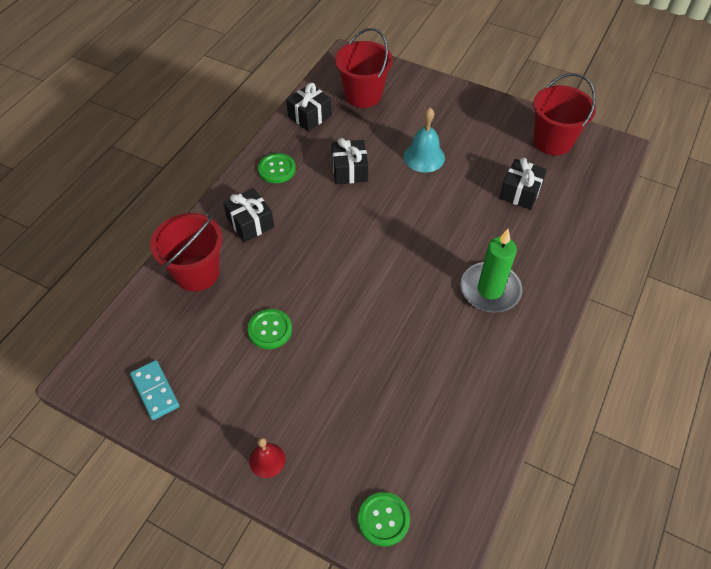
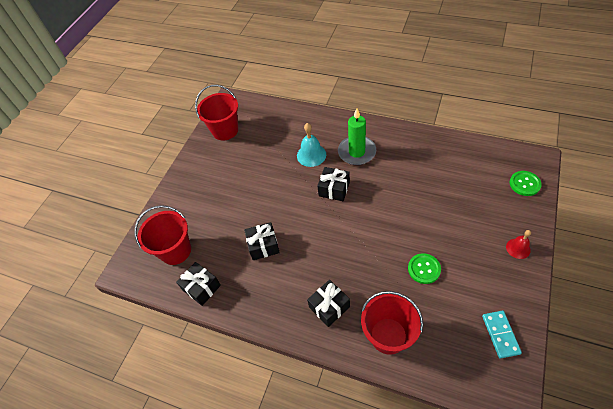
camera: 90 degrees left, 0 degrees up
turquoise domino [130,360,180,420] -> turquoise domino turned 60 degrees counterclockwise [482,311,522,359]
green button [258,153,296,183] -> none
turquoise bell [404,108,445,172] -> turquoise bell moved to [297,123,326,167]
black gift [499,158,547,210] -> black gift moved to [317,167,350,201]

